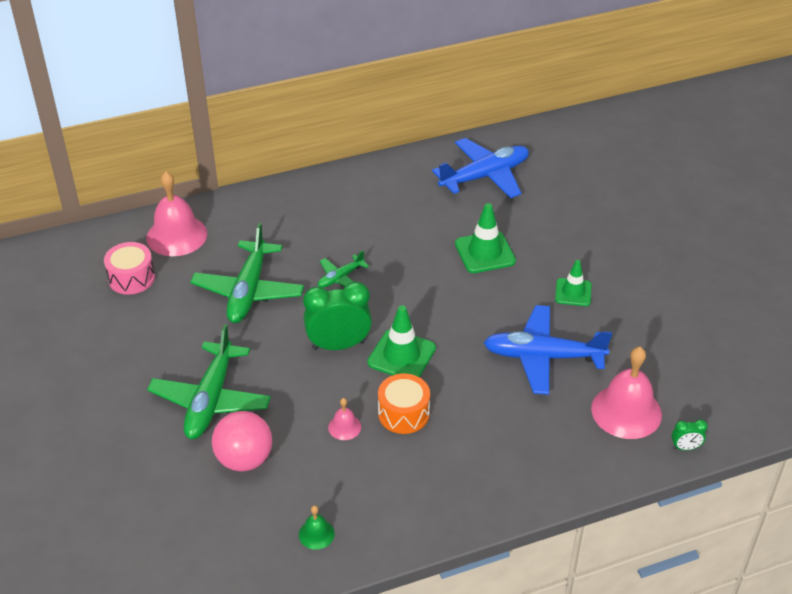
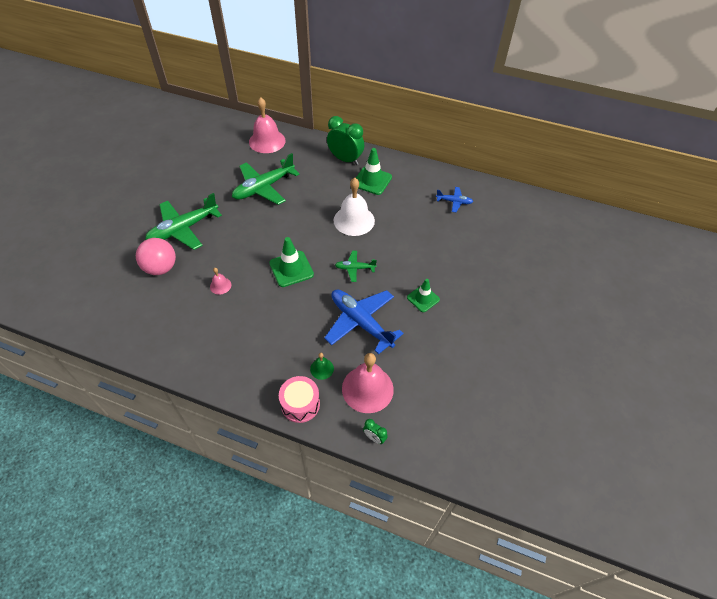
camera: 40 degrees right, 10 degrees up
pink drum [104,242,155,295] -> pink drum moved to [279,376,320,423]
green bell [299,505,335,550] -> green bell moved to [310,353,334,380]
green clock [303,282,372,350] -> green clock moved to [327,116,364,165]
green plane [318,250,369,288] -> green plane moved to [335,251,377,282]
orange drum [378,373,430,434] -> none
blue plane [432,138,529,198] -> blue plane [436,187,473,212], size x0.51
green traffic cone [455,203,516,273] -> green traffic cone moved to [356,148,392,195]
none -> white bell [334,178,375,236]

